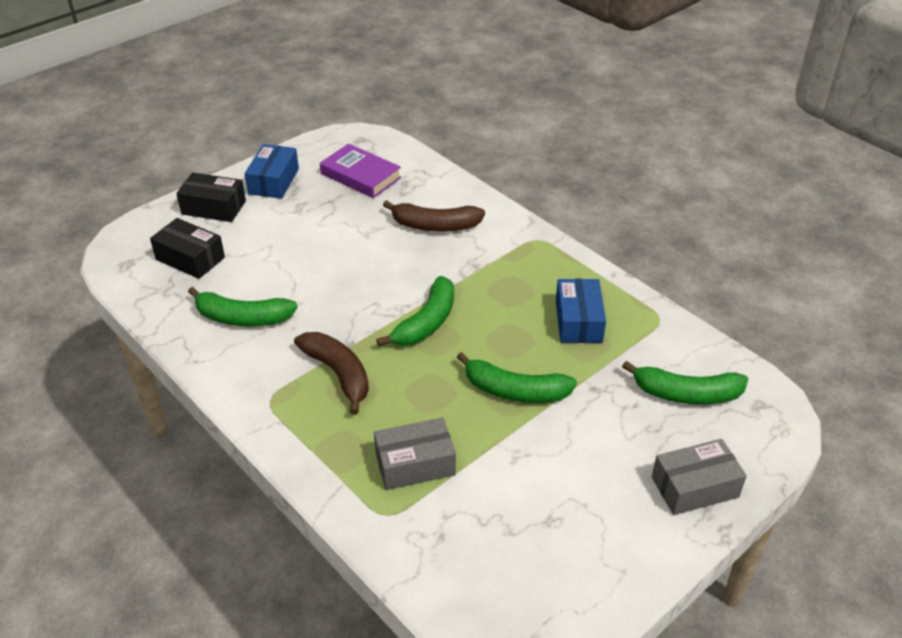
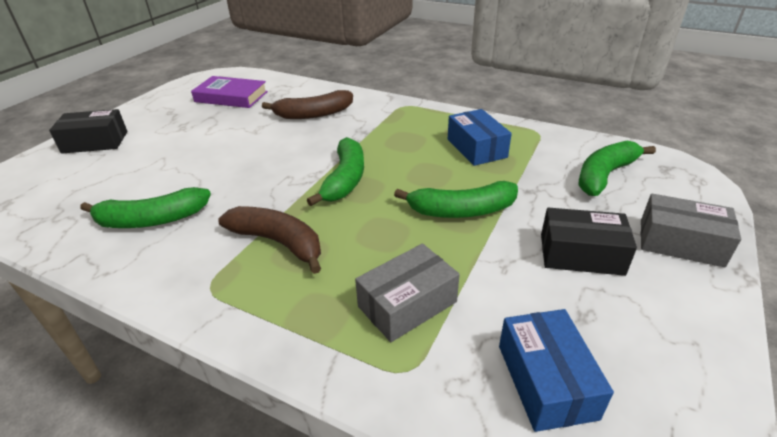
camera: 20 degrees left, 5 degrees down
black box [150,218,225,279] -> black box moved to [541,208,637,276]
blue box [245,144,299,199] -> blue box moved to [499,309,614,432]
green banana [622,361,748,405] -> green banana turned 150 degrees clockwise [578,141,656,196]
grey box [652,439,747,515] -> grey box turned 60 degrees clockwise [641,194,741,267]

